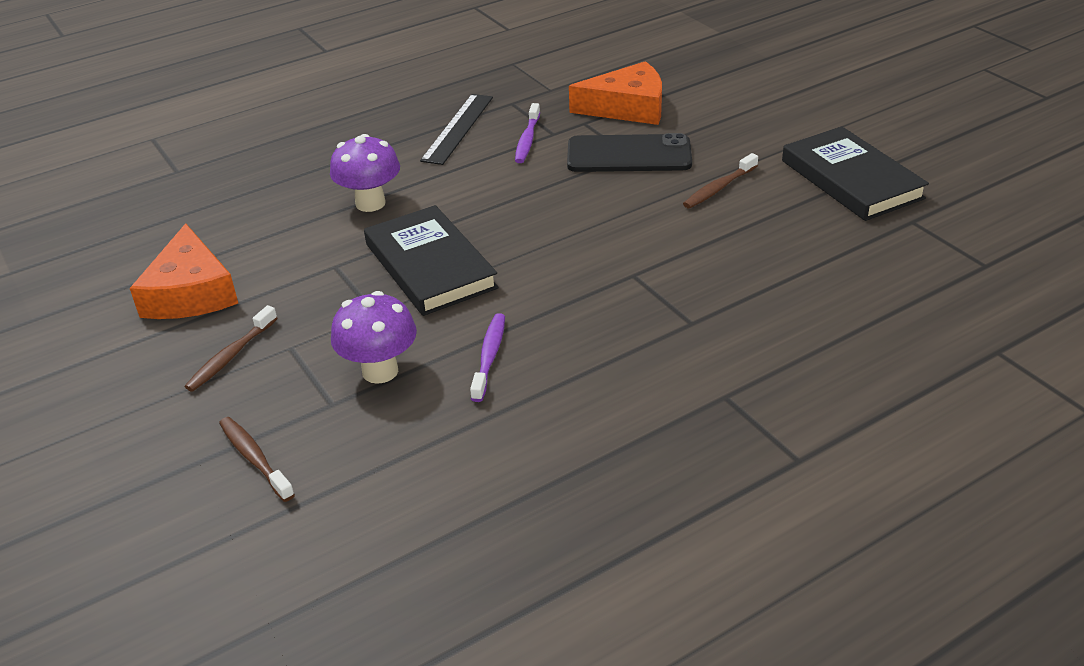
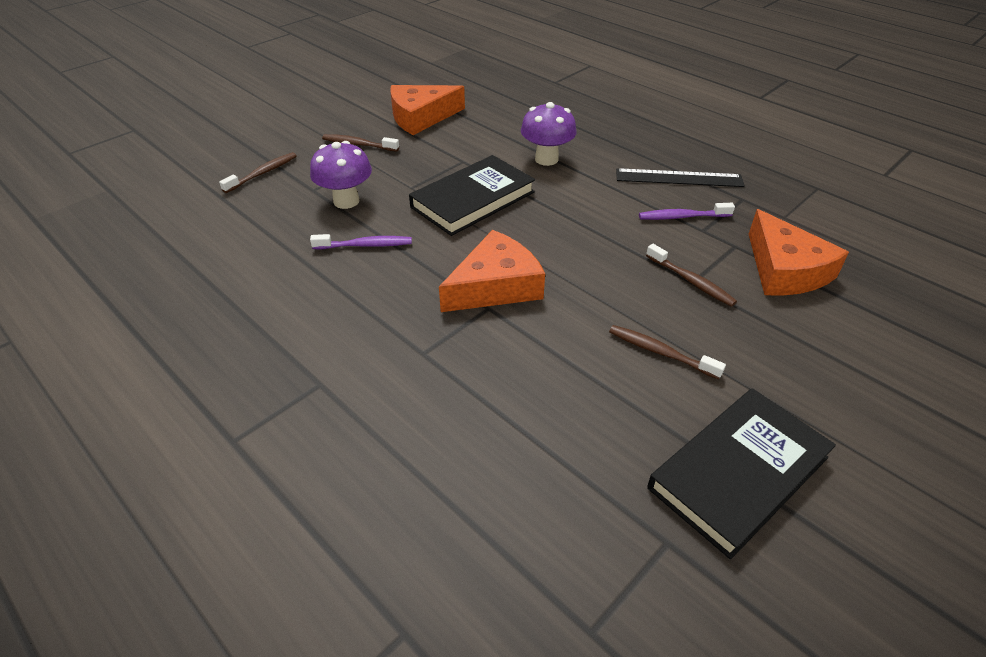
camera: 75 degrees right, 5 degrees up
black phone [567,133,692,172] -> brown toothbrush [646,244,737,307]
none -> orange cheese [439,230,545,312]

